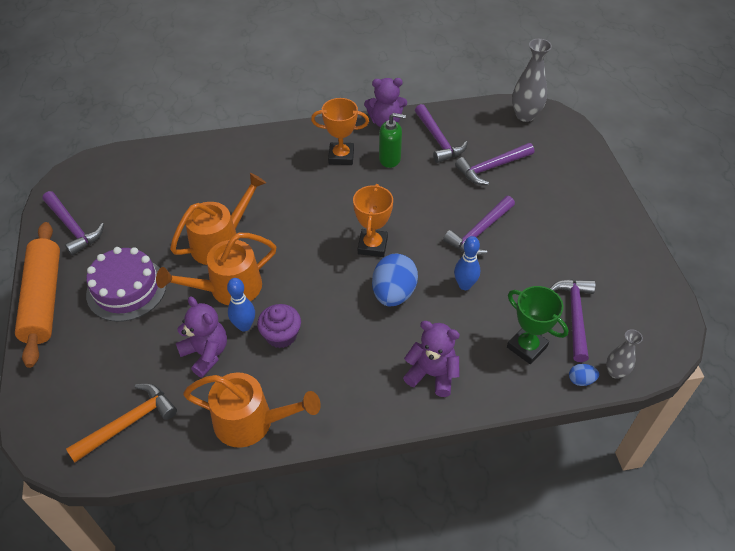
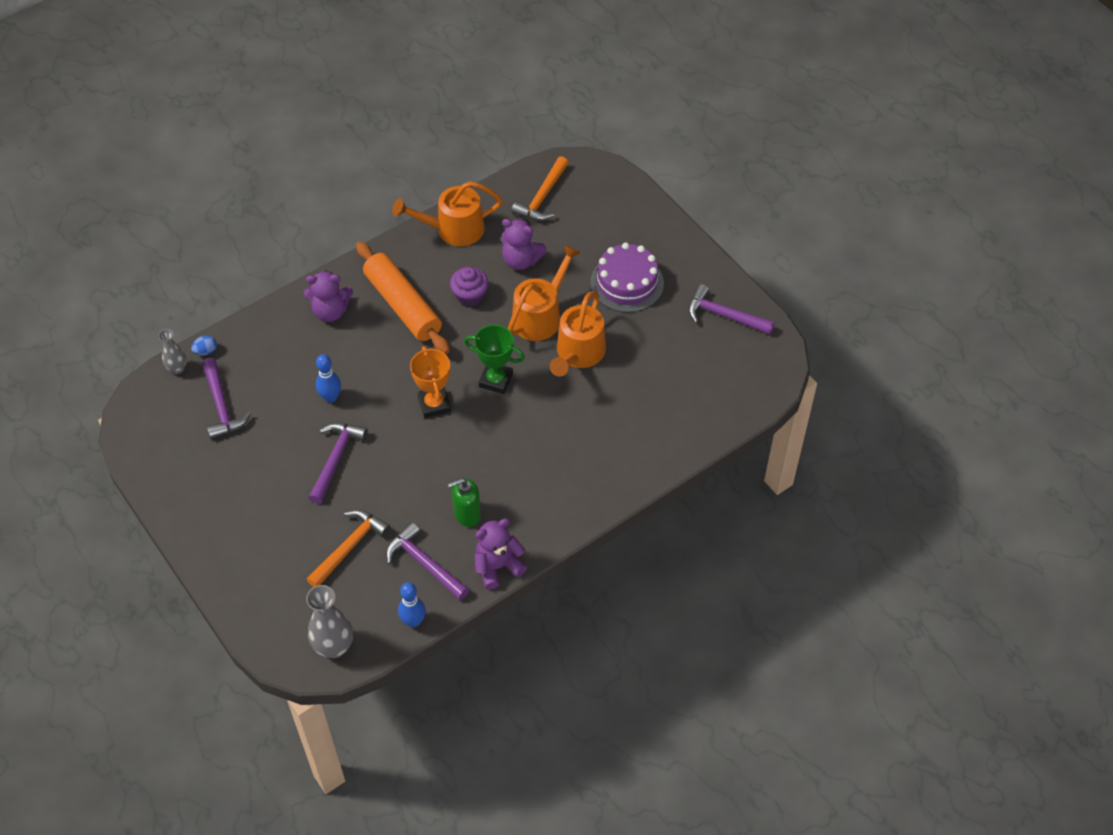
camera: 155 degrees right, 5 degrees up
orange rolling pin [15,222,60,368] -> orange rolling pin moved to [356,241,450,354]
blue bowling pin [227,278,255,331] -> blue bowling pin moved to [398,582,426,628]
orange trophy [311,98,369,165] -> none
blue egg [372,253,418,306] -> none
purple hammer [455,143,534,185] -> orange hammer [306,510,391,587]
green trophy [507,286,568,364] -> green trophy moved to [464,325,525,394]

